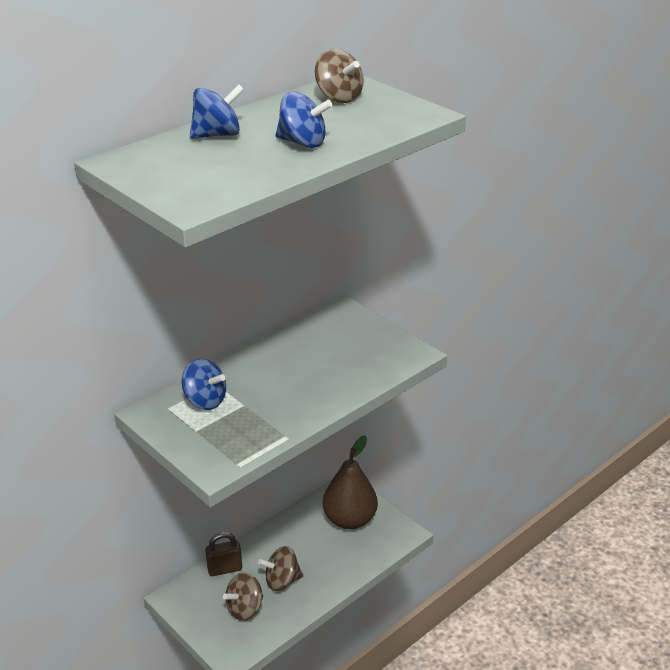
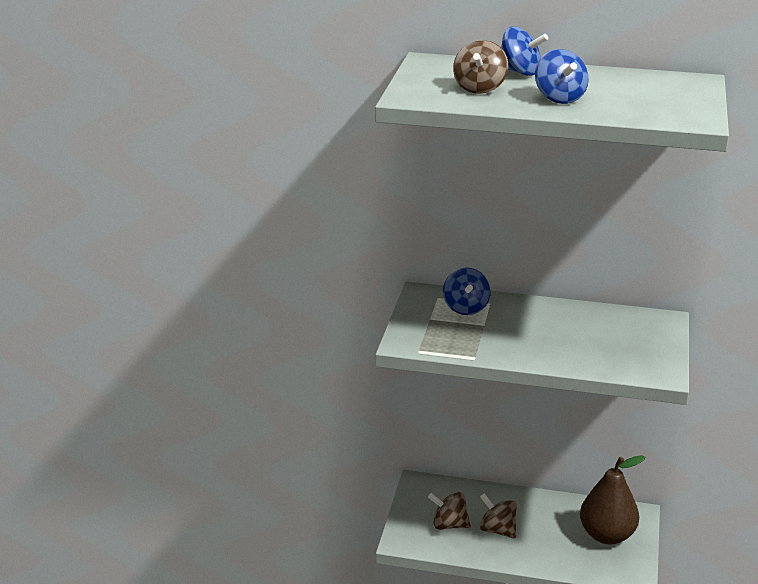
camera: 55 degrees right, 5 degrees down
brown padlock [205,532,242,576] -> none
brown spinning top [315,49,364,103] -> brown spinning top moved to [453,40,508,94]

